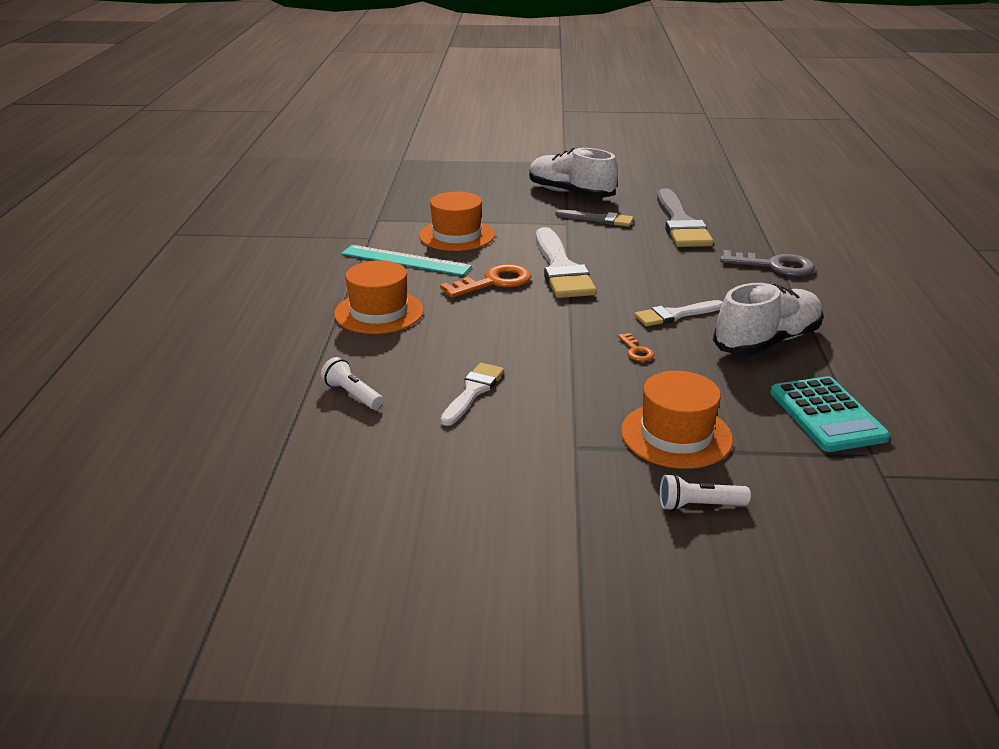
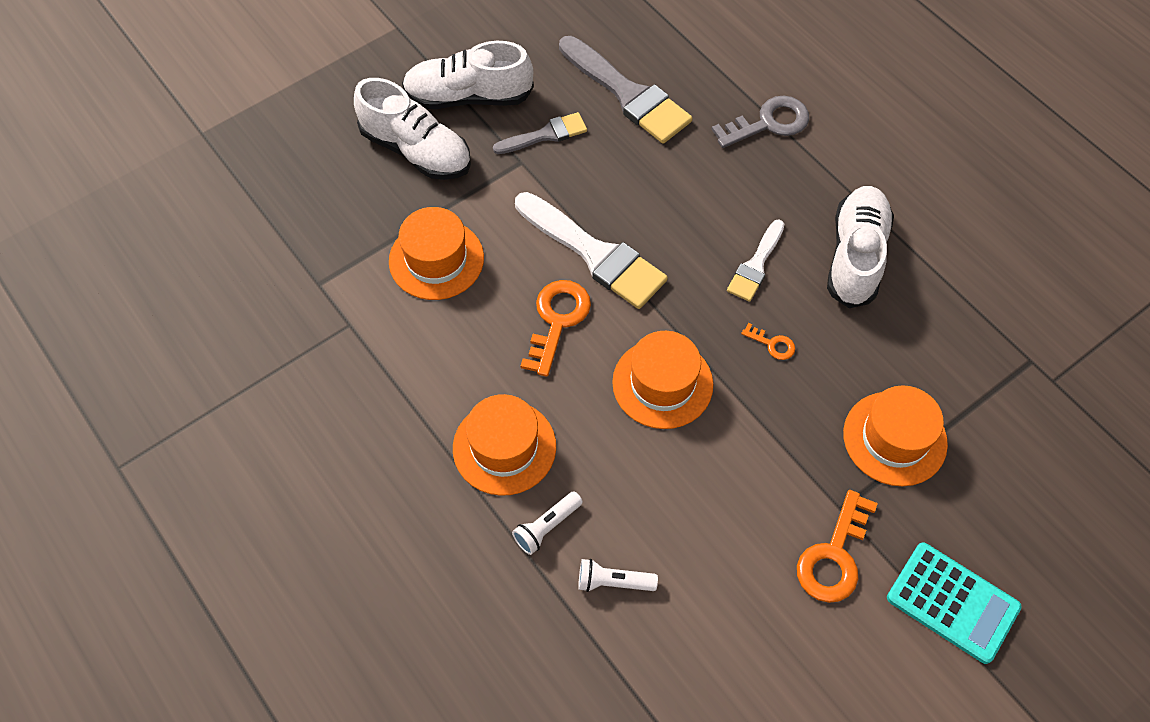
camera: 40 degrees left, 30 degrees up
turquoise ruler [341,245,472,276] -> none
white brush [440,363,504,426] -> none
white flashlight [660,474,751,511] -> white flashlight moved to [512,491,583,555]
turquoise calculator [770,376,890,452] -> turquoise calculator moved to [887,542,1022,664]
none -> white shoe [354,78,471,180]
none -> orange hat [612,331,713,429]
none -> orange key [797,490,878,603]

